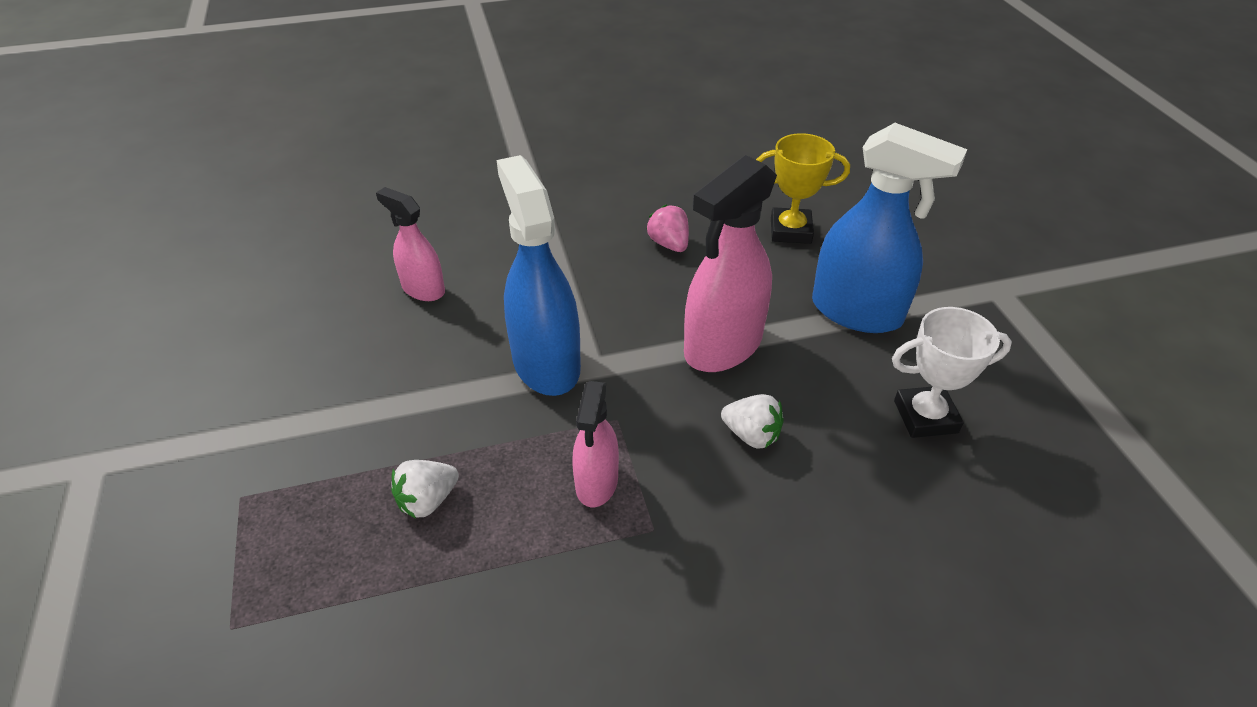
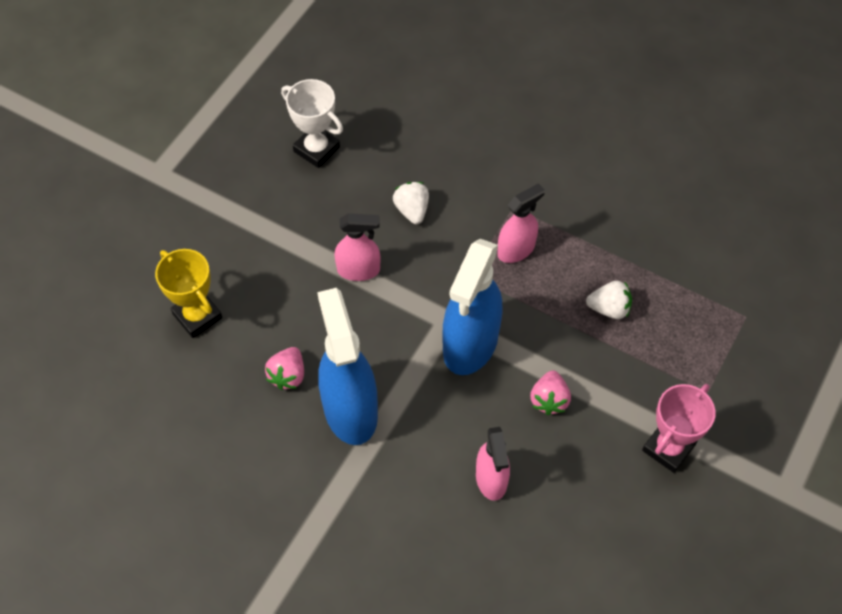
camera: 135 degrees left, 15 degrees up
pink spray bottle [684,155,777,372] -> pink spray bottle [334,213,381,281], size x0.57
blue spray bottle [812,123,967,333] -> blue spray bottle moved to [317,288,378,445]
none -> pink strawberry [530,370,571,415]
none -> pink trophy [642,384,715,473]

